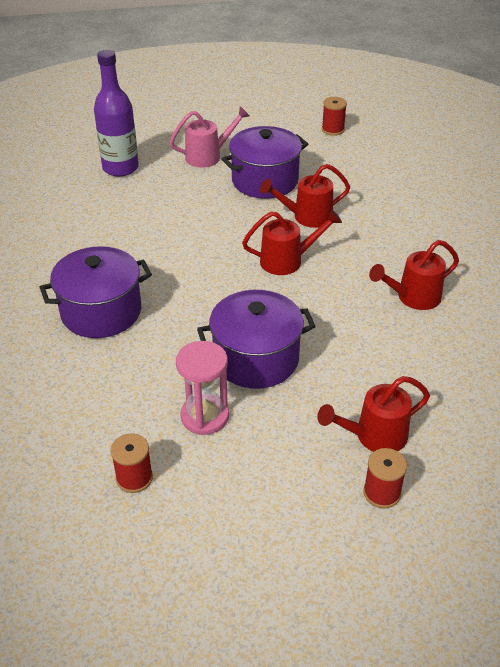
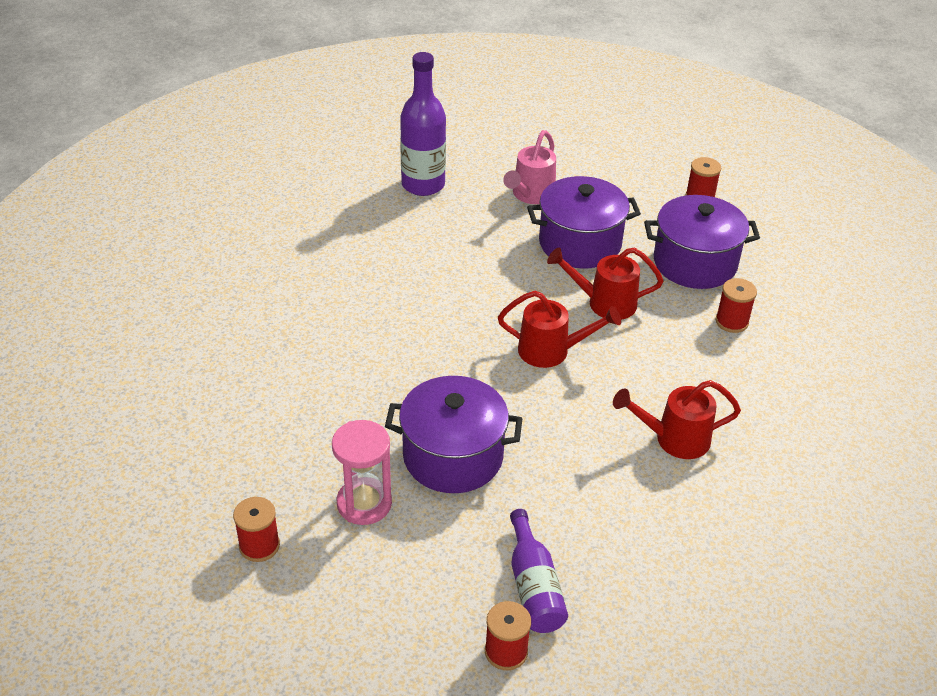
camera: 20 degrees right, 0 degrees up
purple pot [39,246,152,338] -> purple pot moved to [644,195,760,289]
pink watering can [170,106,250,168] -> pink watering can turned 120 degrees clockwise [503,130,556,204]
red watering can [317,376,430,452] -> purple bottle [510,509,568,633]
none -> red spool [715,278,757,333]

